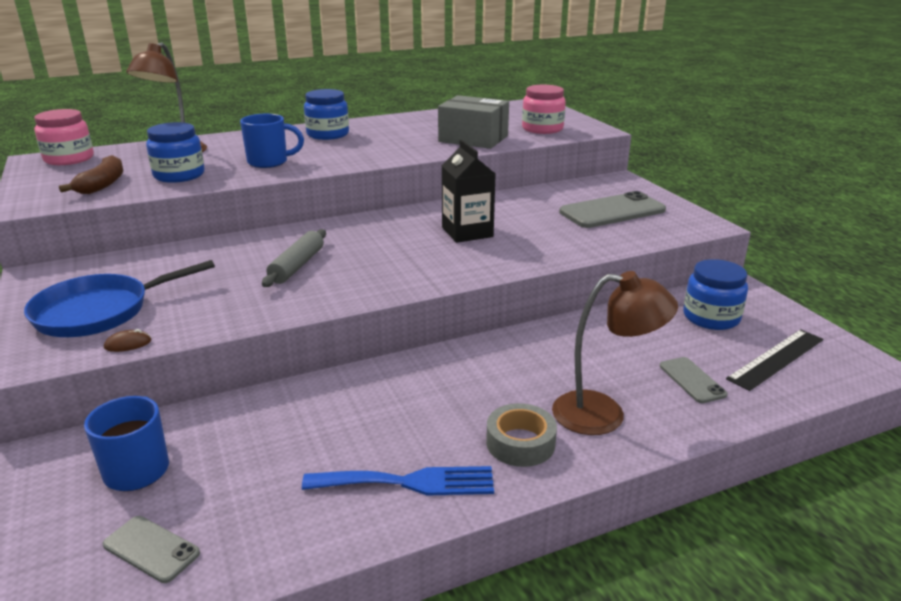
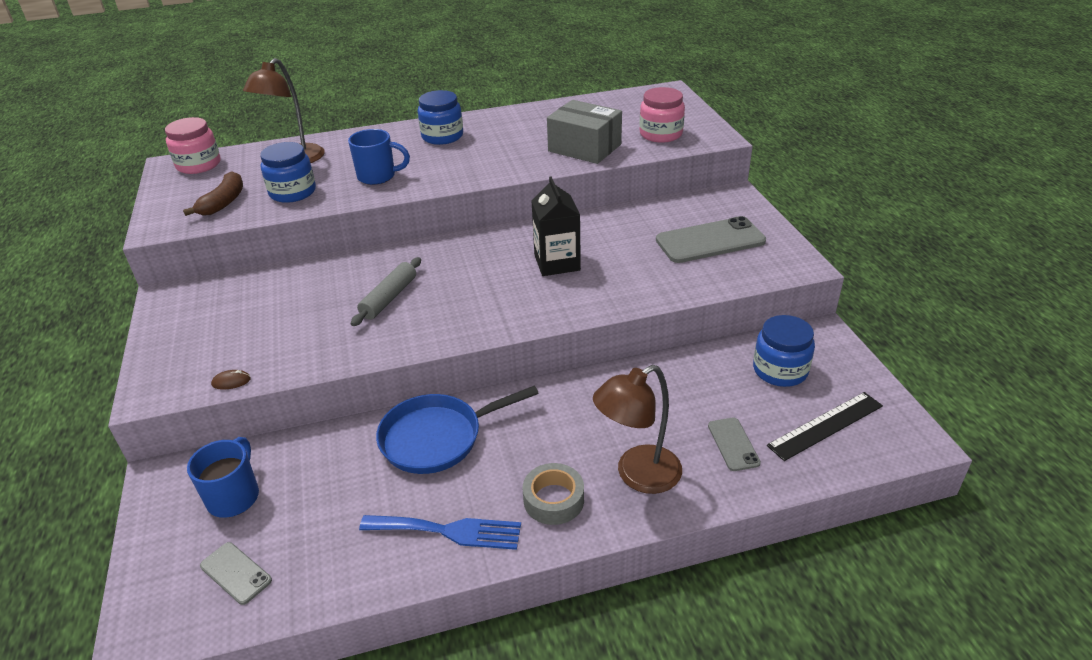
camera: 10 degrees right, 10 degrees up
blue pan [24,260,215,337] -> blue pan moved to [376,386,539,474]
brown lamp [552,271,678,435] -> brown lamp turned 135 degrees clockwise [593,365,682,494]

